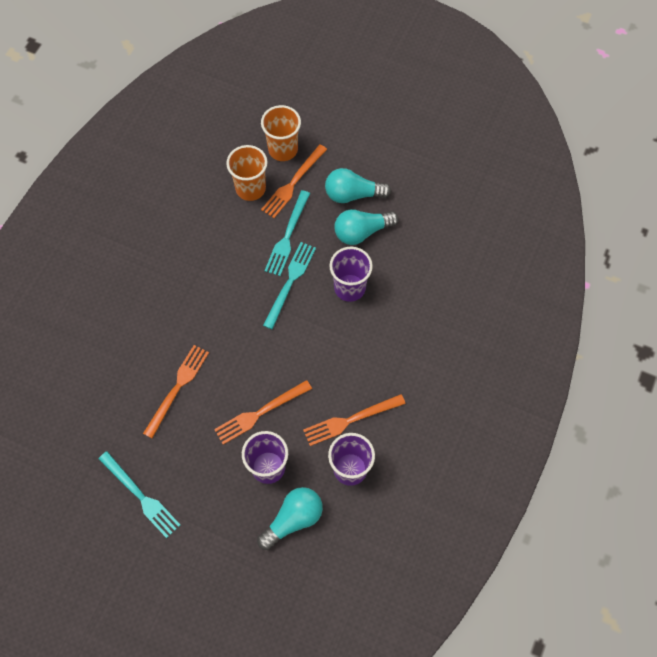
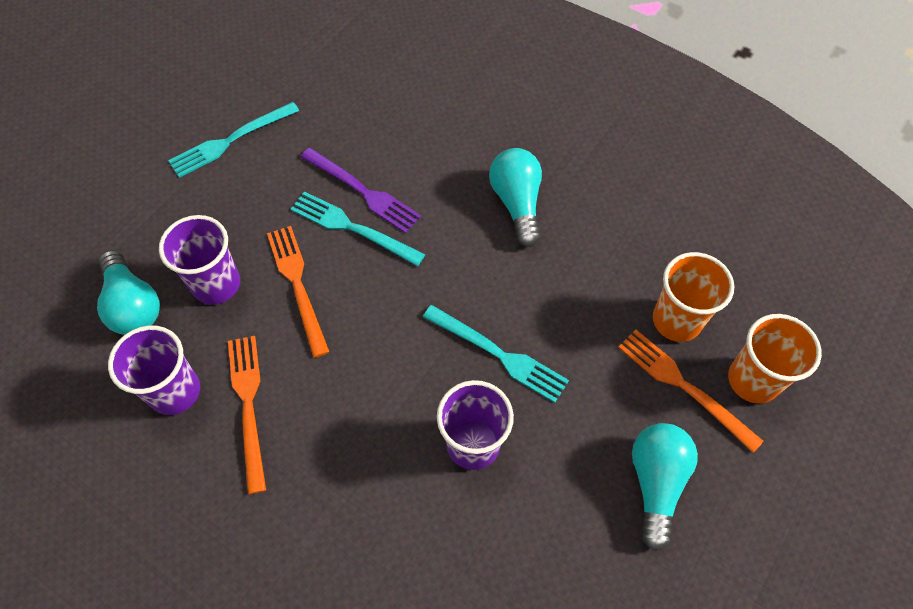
camera: 100 degrees right, 5 degrees down
orange fork [143,345,209,438] -> purple fork [301,148,421,233]
turquoise fork [265,190,310,276] -> turquoise fork moved to [291,191,425,266]
turquoise light bulb [335,209,399,245] -> turquoise light bulb moved to [489,148,542,247]

